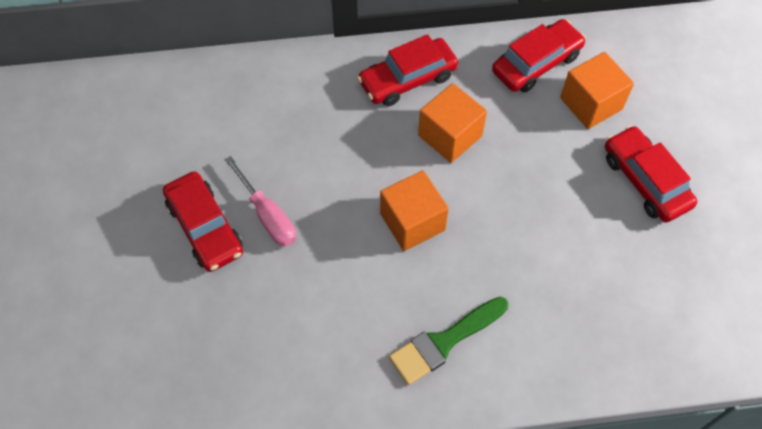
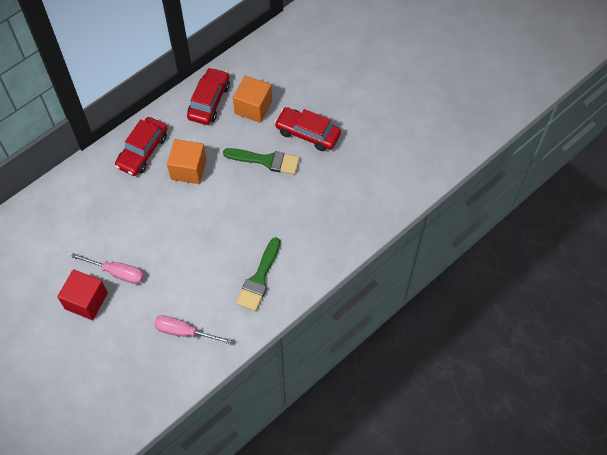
camera: 35 degrees left, 0 degrees up
red car [163,172,243,272] -> red cube [57,269,108,320]
orange cube [380,170,449,251] -> none
none -> pink screwdriver [154,315,232,344]
none -> green brush [223,148,300,174]

